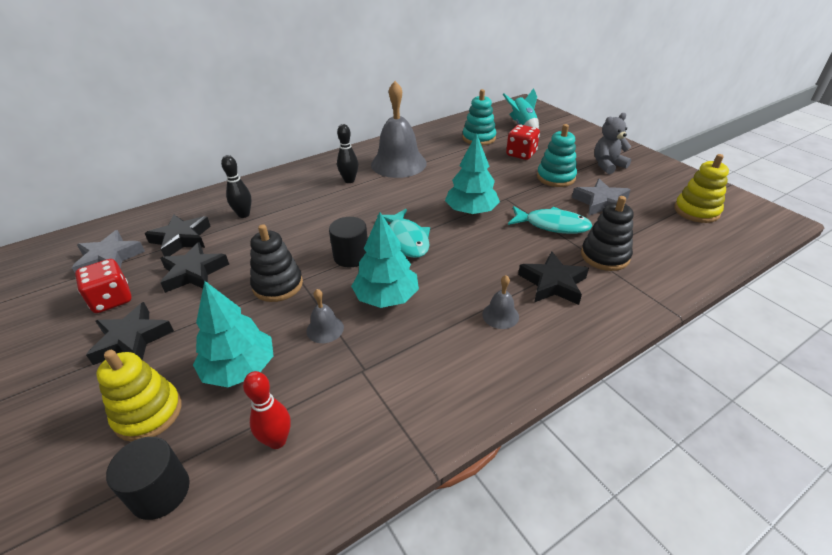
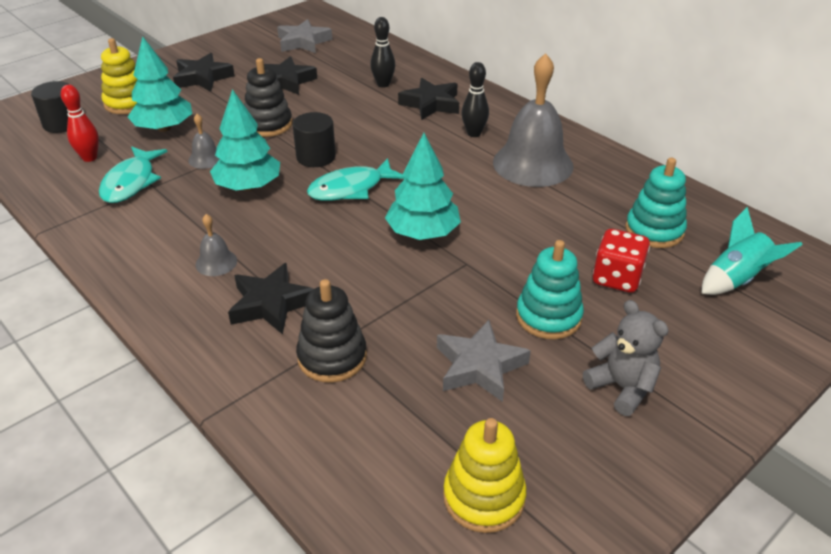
camera: 80 degrees right, 0 degrees up
red dice [75,259,132,313] -> none
black star [145,214,211,257] -> black star moved to [398,78,459,120]
turquoise fish [508,206,592,234] -> turquoise fish moved to [99,147,167,203]

